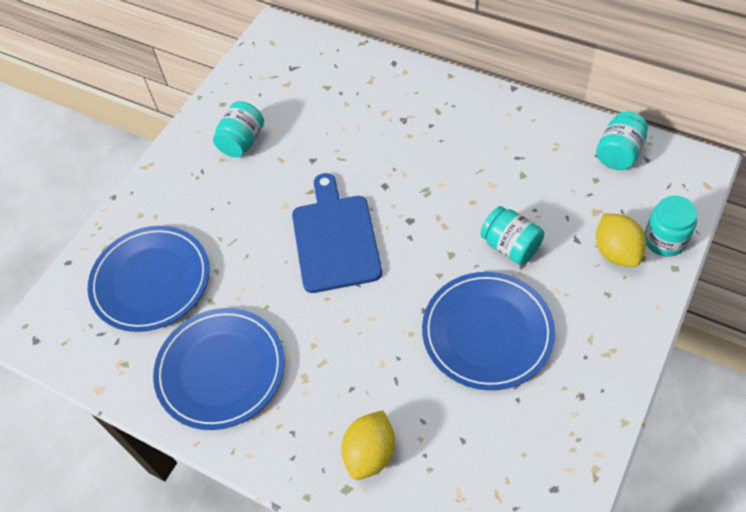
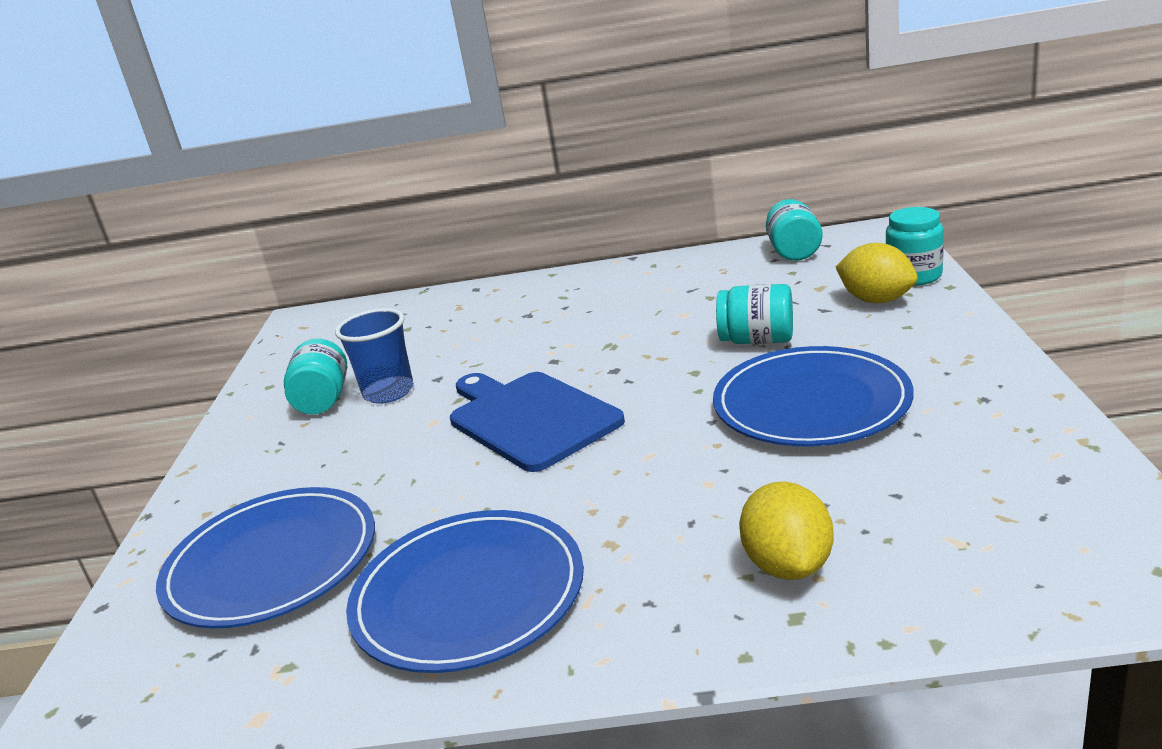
camera: 30 degrees left, 30 degrees down
none -> blue cup [335,308,414,404]

